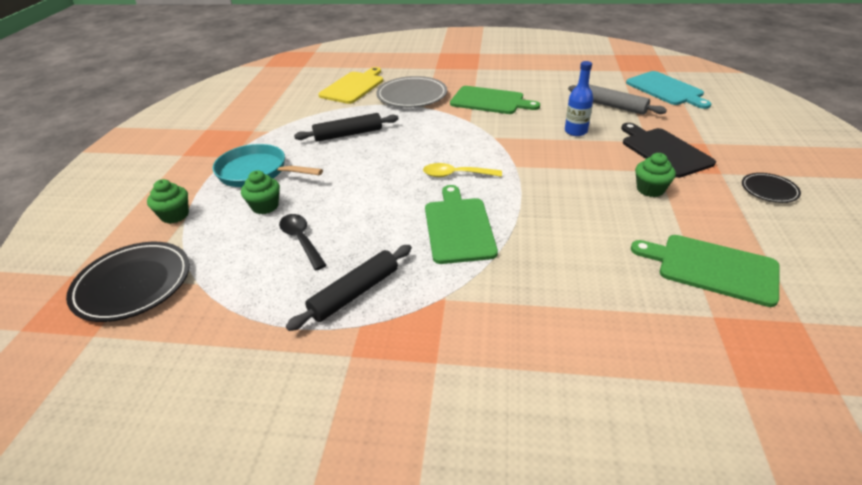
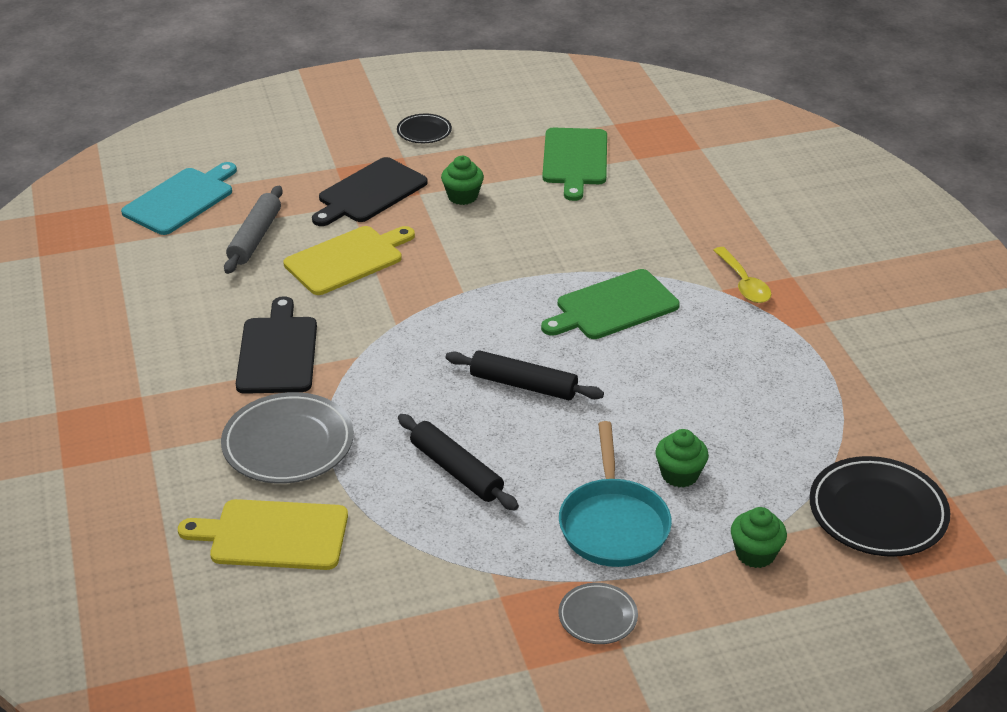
camera: 115 degrees left, 0 degrees up
black spoon [279,214,327,270] -> none
black rolling pin [286,245,412,331] -> black rolling pin moved to [446,350,604,400]
yellow spoon [423,163,502,177] -> yellow spoon moved to [713,247,771,303]
green cutting board [450,86,540,114] -> black cutting board [236,296,317,394]
blue bottle [565,61,593,136] -> yellow cutting board [283,226,415,295]
none -> grey plate [559,583,638,644]

